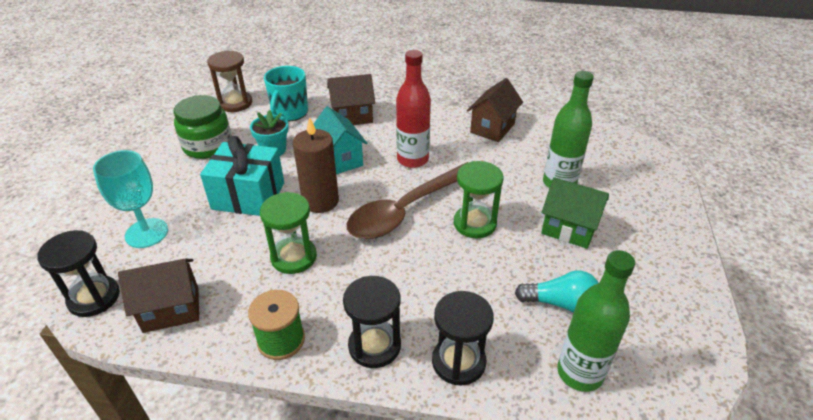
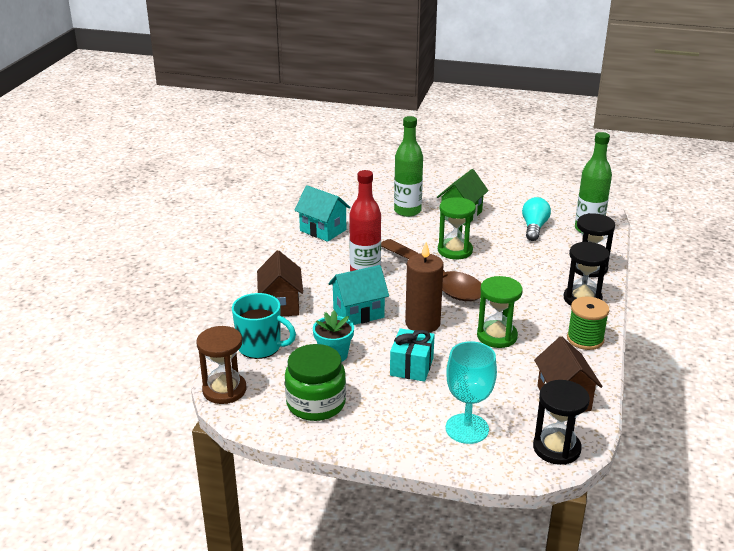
camera: 85 degrees left, 10 degrees down
turquoise gift [200,136,284,216] -> turquoise gift [390,328,435,382], size x0.66
brown house [467,78,523,142] -> turquoise house [294,185,351,242]

